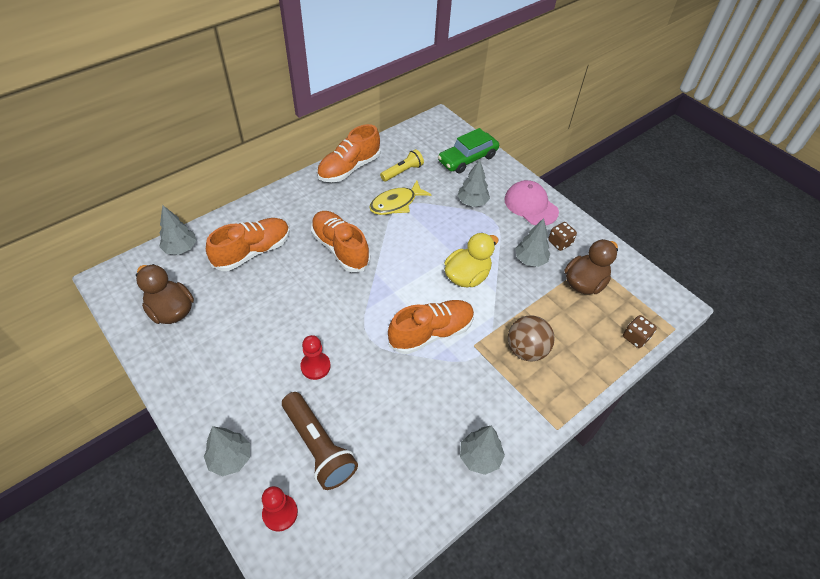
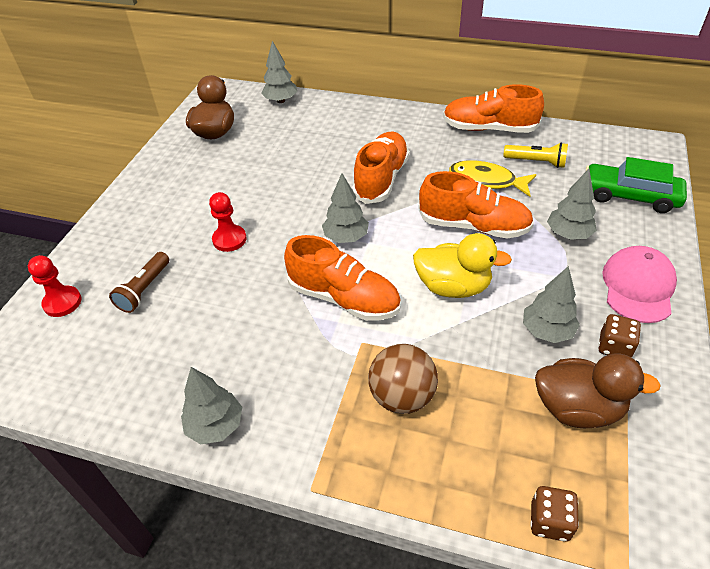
camera: 60 degrees right, 5 degrees down
grey tree [204,426,250,476] -> grey tree moved to [322,174,369,243]
orange shoe [206,218,290,271] -> orange shoe moved to [418,171,534,238]
brown flashlight [282,392,358,490] -> brown flashlight [109,252,169,313], size x0.62

